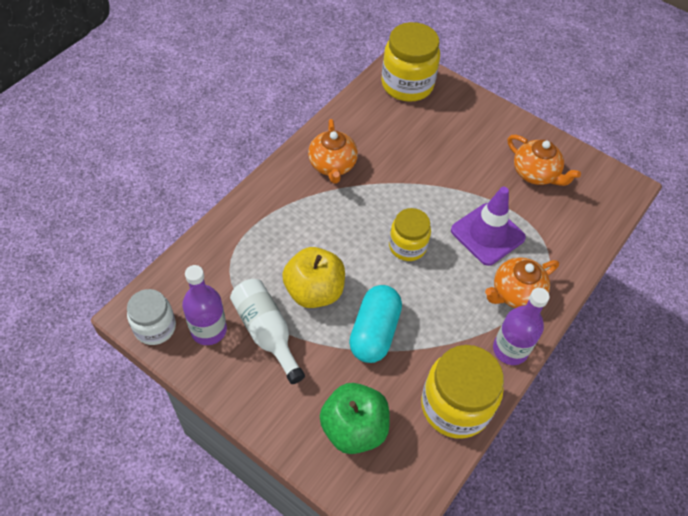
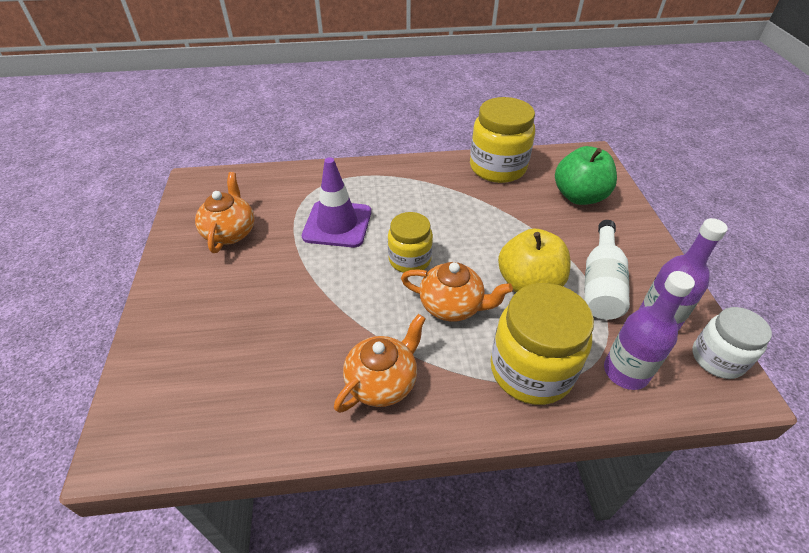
camera: 130 degrees left, 10 degrees down
turquoise capsule [349,285,402,363] -> none
yellow jar [381,22,440,102] -> yellow jar moved to [491,283,594,405]
orange teapot [485,257,559,308] -> orange teapot moved to [401,262,513,322]
purple bottle [493,288,550,365] -> purple bottle moved to [604,271,695,390]

